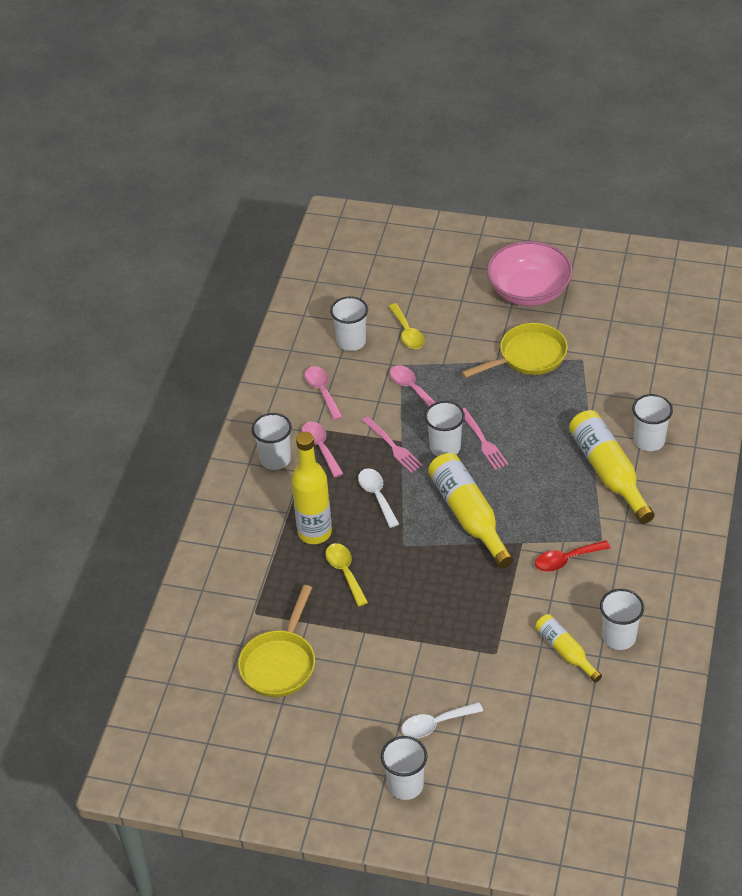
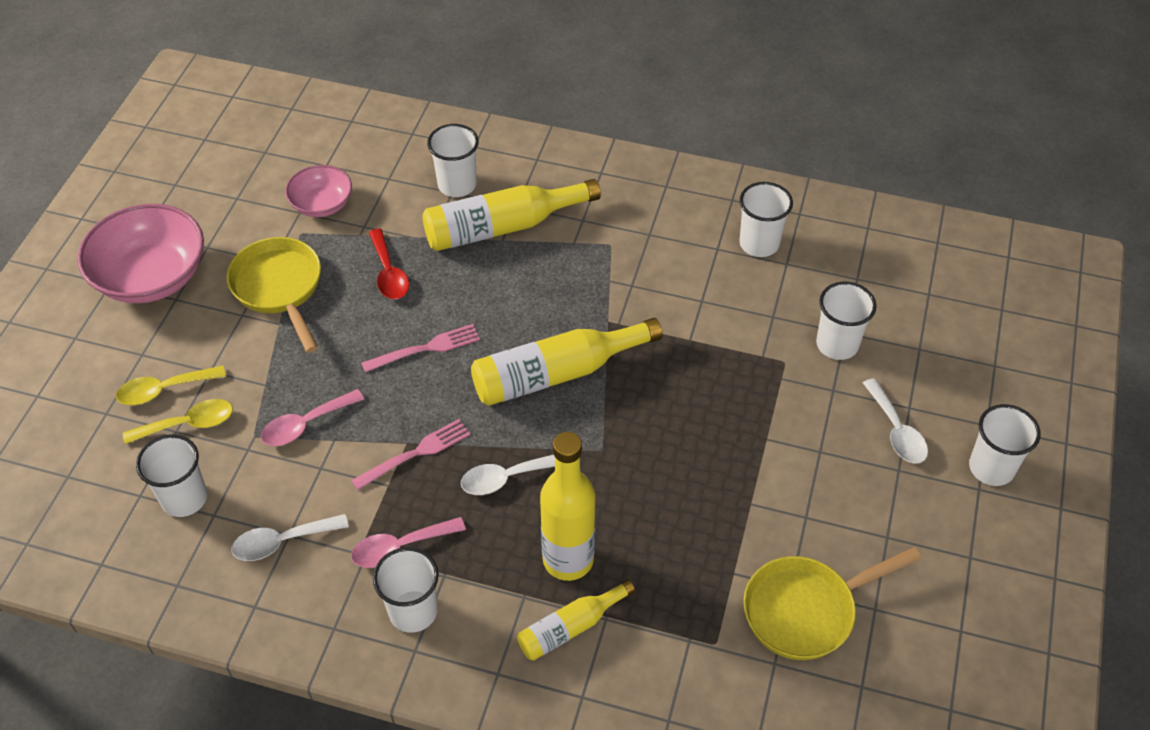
camera: 90 degrees left, 5 degrees up
yellow pan [238,585,315,697] -> yellow pan turned 135 degrees clockwise [743,547,922,660]
pink spoon [305,366,343,420] -> white spoon [231,514,349,561]
yellow spoon [325,543,368,606] -> yellow spoon moved to [116,366,226,405]
white cup [425,401,465,456] -> white cup moved to [816,282,877,360]
red spoon [535,540,611,572] -> red spoon moved to [369,229,409,299]
yellow bottle [535,614,602,683] -> yellow bottle moved to [517,579,635,661]
none -> pink bowl [285,165,352,217]

